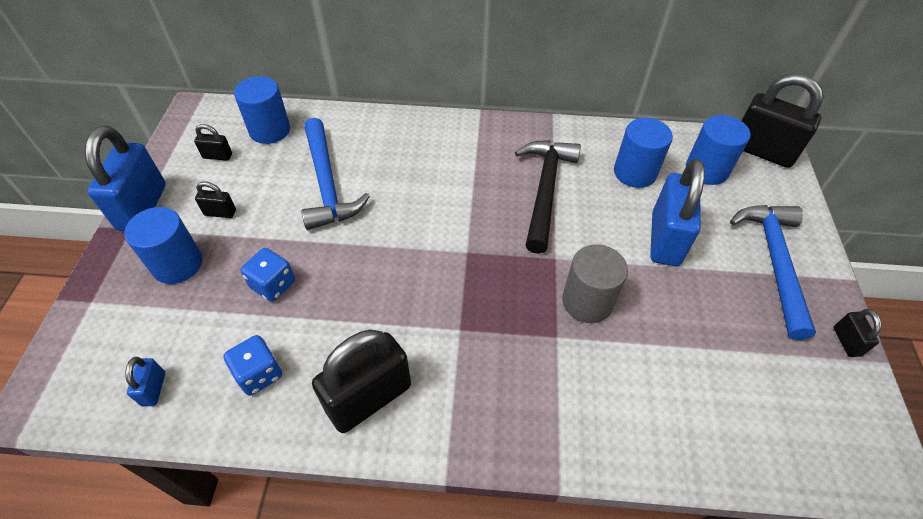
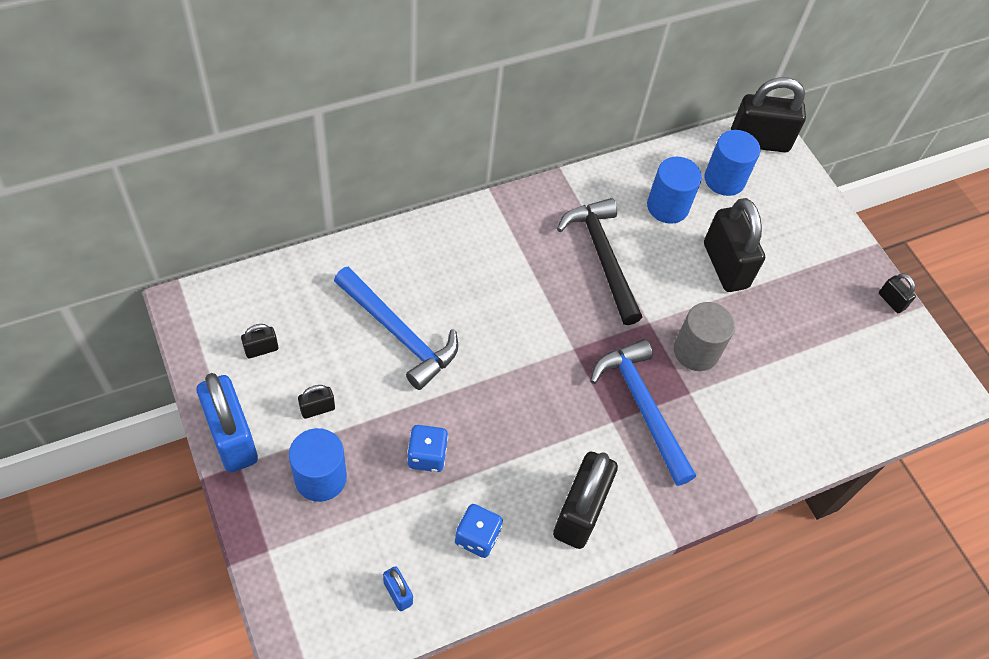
camera: 35 degrees left, 5 degrees up
blue cylinder [234,76,290,144] -> none
blue padlock [650,159,705,266] -> black padlock [704,198,765,292]
blue hammer [730,205,816,340] -> blue hammer moved to [590,339,696,486]

